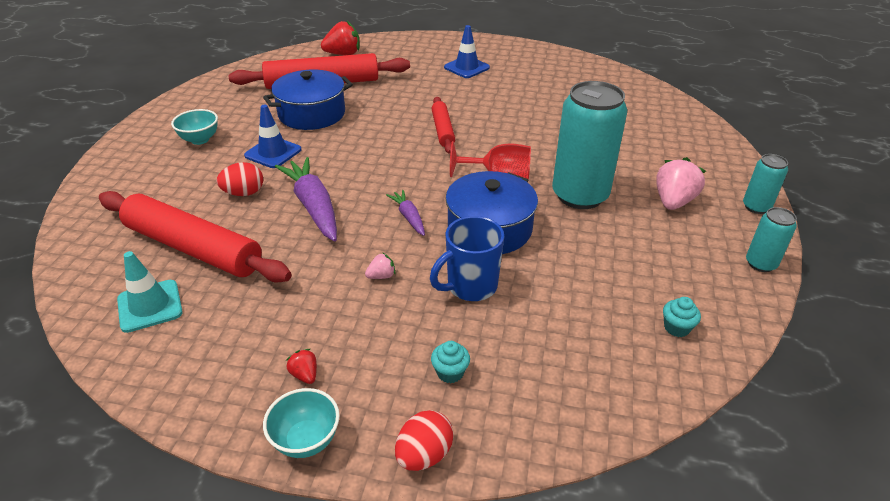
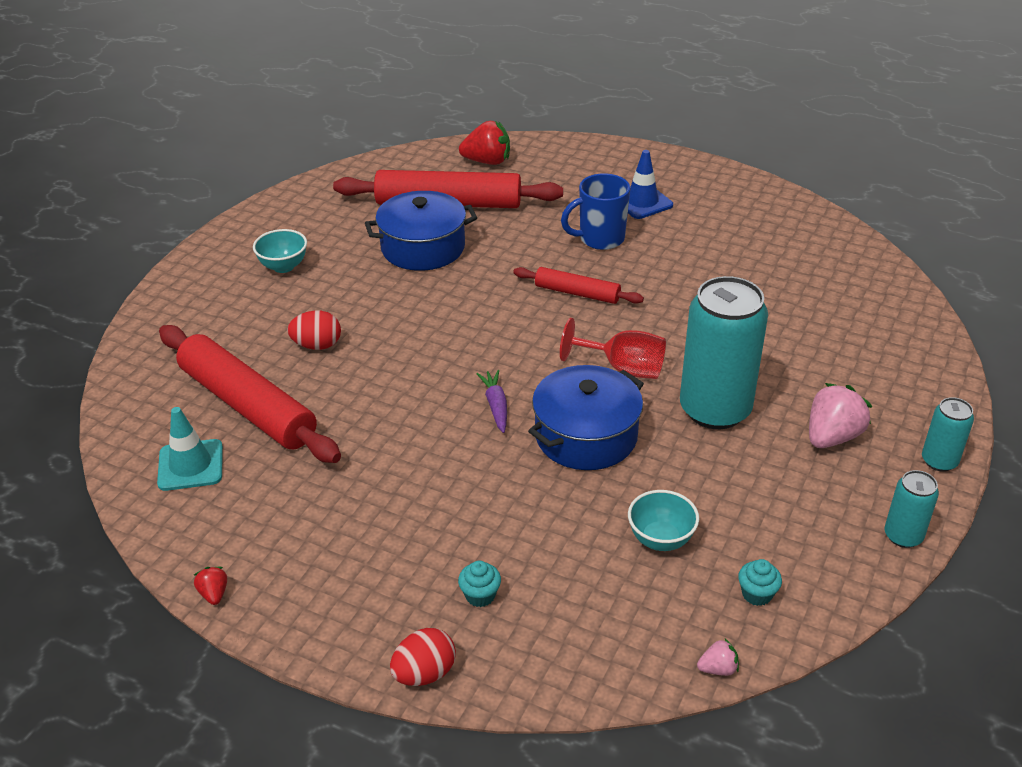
camera: 15 degrees right, 0 degrees up
blue traffic cone [244,105,302,168] -> none
turquoise bowl [263,388,340,458] -> turquoise bowl moved to [628,490,699,551]
purple carrot [275,157,337,242] -> none
red strawberry [286,349,317,384] -> red strawberry moved to [194,567,227,605]
pink strawberry [365,252,395,279] -> pink strawberry moved to [697,639,739,676]
blue mug [430,216,504,301] -> blue mug moved to [561,174,630,250]
red rolling pin [432,97,455,154] -> red rolling pin turned 75 degrees counterclockwise [513,267,644,304]

